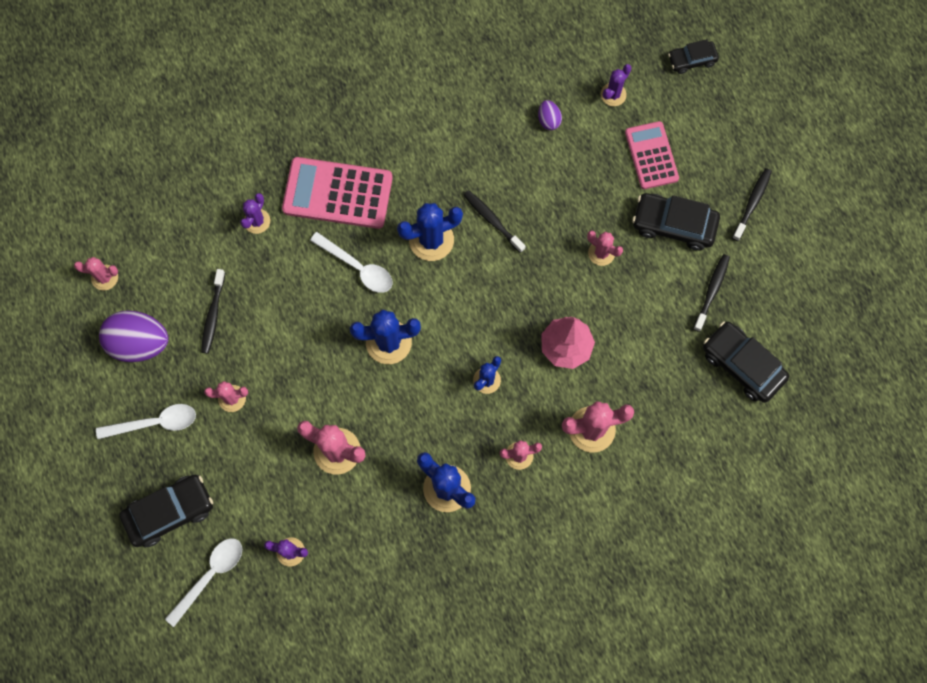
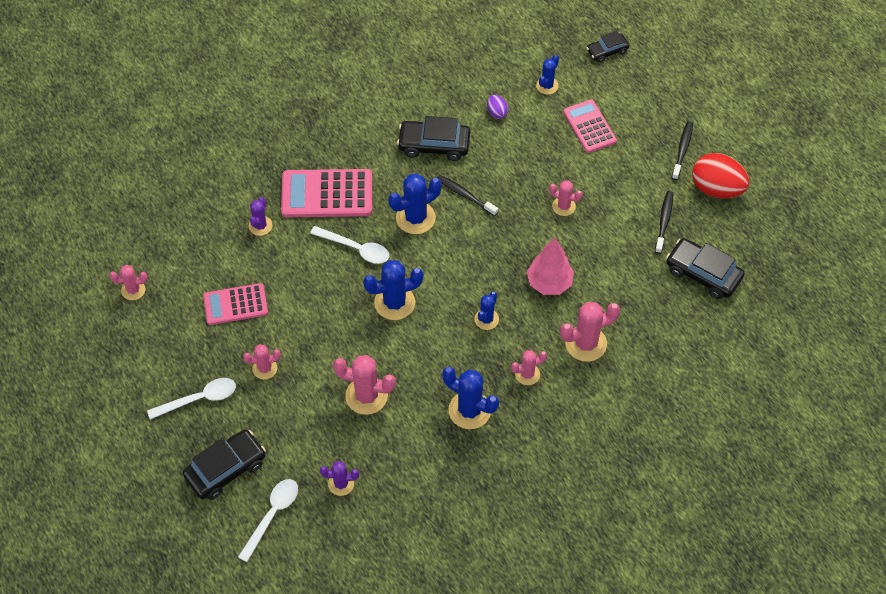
camera: 10 degrees left, 15 degrees down
purple egg [99,311,169,362] -> none
black toothbrush [201,269,225,354] -> pink calculator [203,283,268,325]
purple cactus [601,64,631,106] -> blue cactus [536,55,559,95]
black car [632,193,720,251] -> black car moved to [397,116,470,161]
none -> red egg [692,153,750,198]

